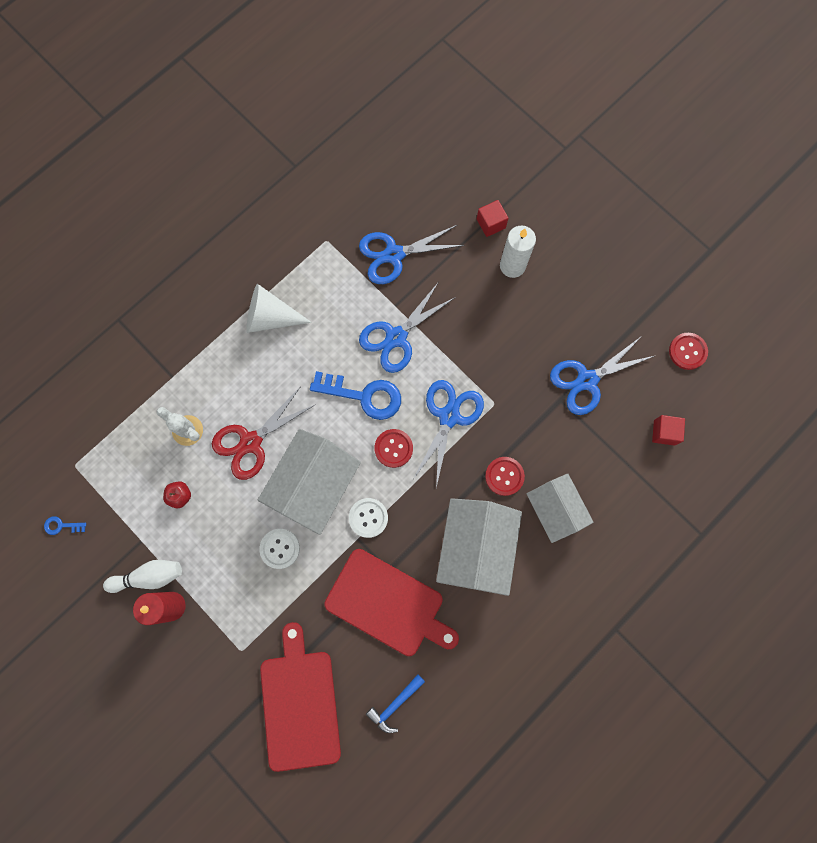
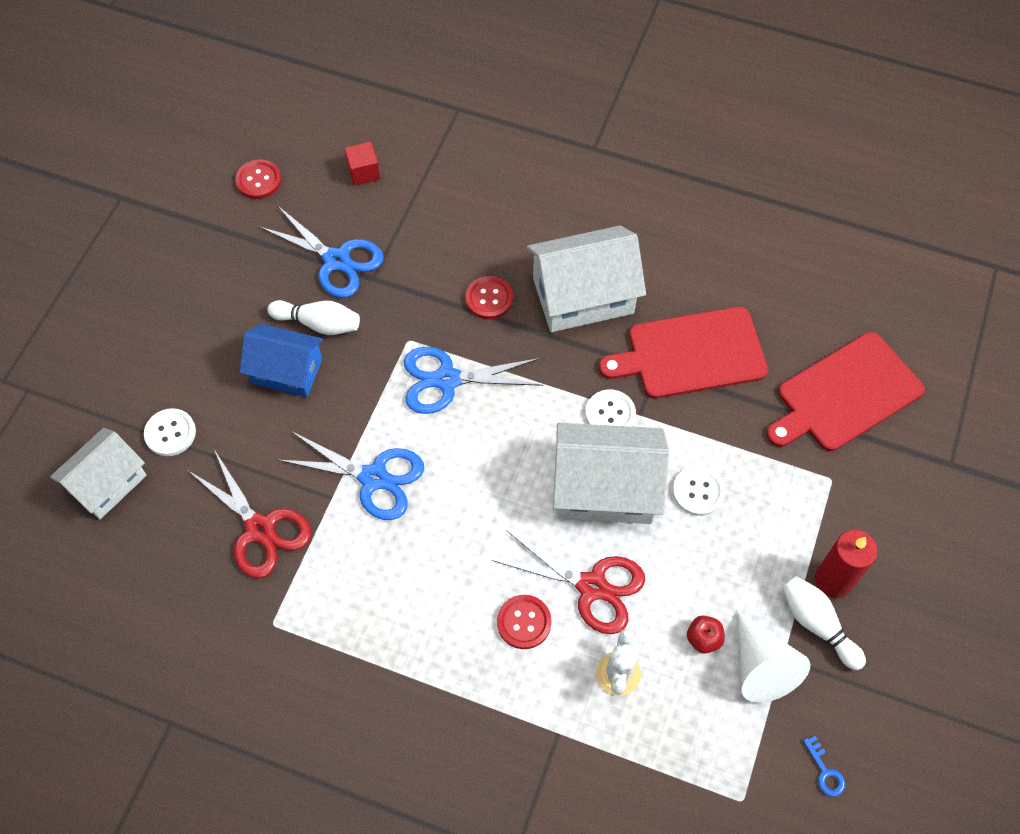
camera: 115 degrees left, 15 degrees down
white cone [246,284,312,333] -> white cone moved to [737,611,811,703]
blue key [310,371,401,420] -> none
red cutting board [324,549,459,656] -> red cutting board turned 105 degrees counterclockwise [599,307,768,399]
blue scissors [359,225,465,284] -> red scissors [189,451,311,578]
blue hammer [366,674,425,733] -> none
red button [374,429,413,468] -> red button moved to [497,595,552,649]
red cube [477,200,509,237] -> white button [144,408,196,456]
white candle [500,225,536,278] -> none
white house [527,474,594,543] -> white house moved to [50,428,147,519]
none -> blue house [240,324,323,397]
none -> white bowling pin [268,300,360,335]

